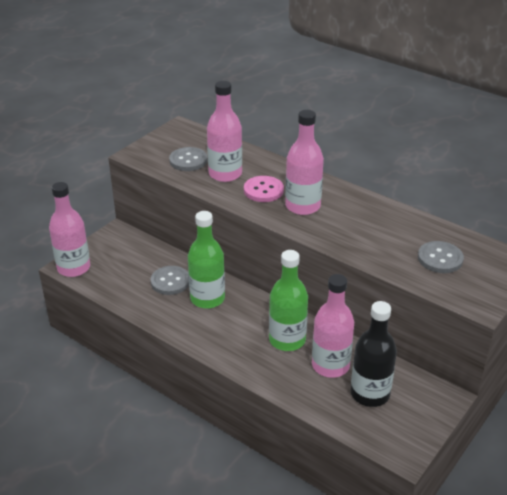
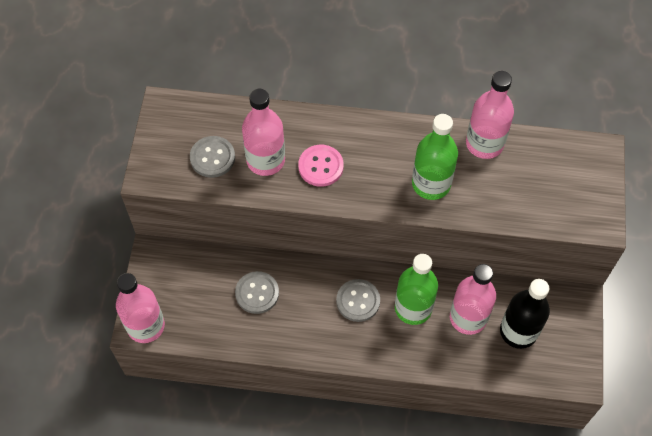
camera: 30 degrees left, 25 degrees up
green bottle [188,211,225,309] -> green bottle moved to [412,114,458,200]
pink bottle [285,110,324,215] -> pink bottle moved to [466,71,514,159]
grey button [418,241,464,273] -> grey button moved to [336,279,380,322]

